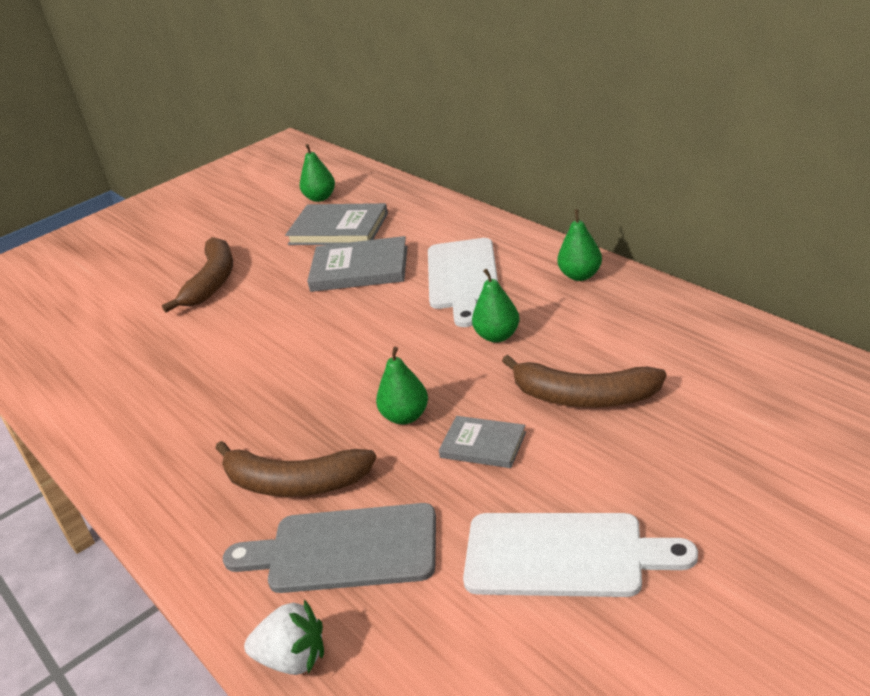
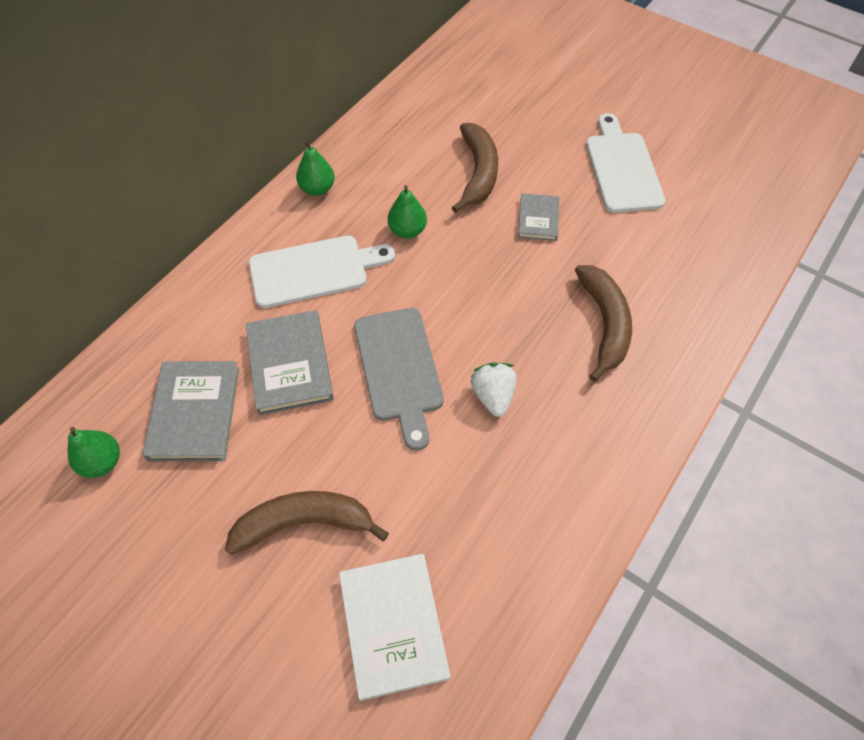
camera: 110 degrees left, 25 degrees up
grey cutting board [223,503,436,593] -> grey cutting board moved to [354,308,444,451]
white strawberry [244,599,324,675] -> white strawberry moved to [471,363,517,417]
green pear [376,347,428,425] -> none
none -> white book [339,554,450,701]

